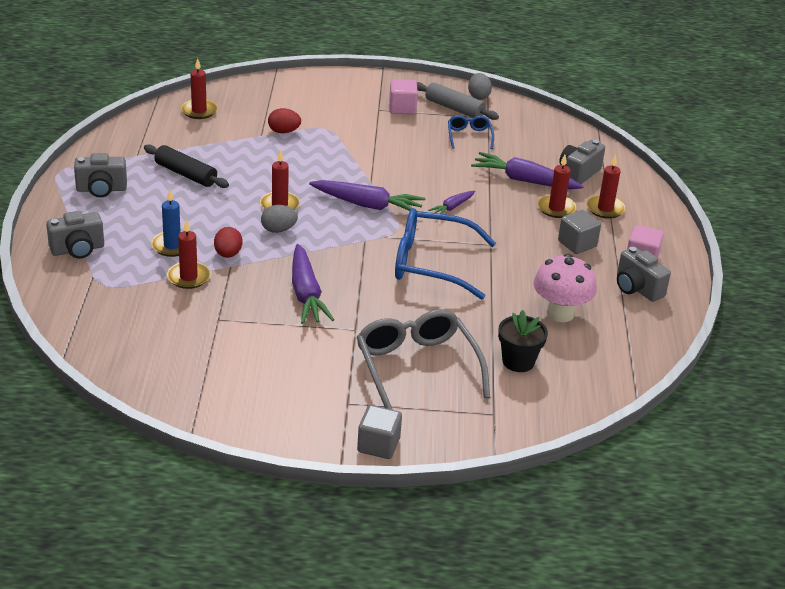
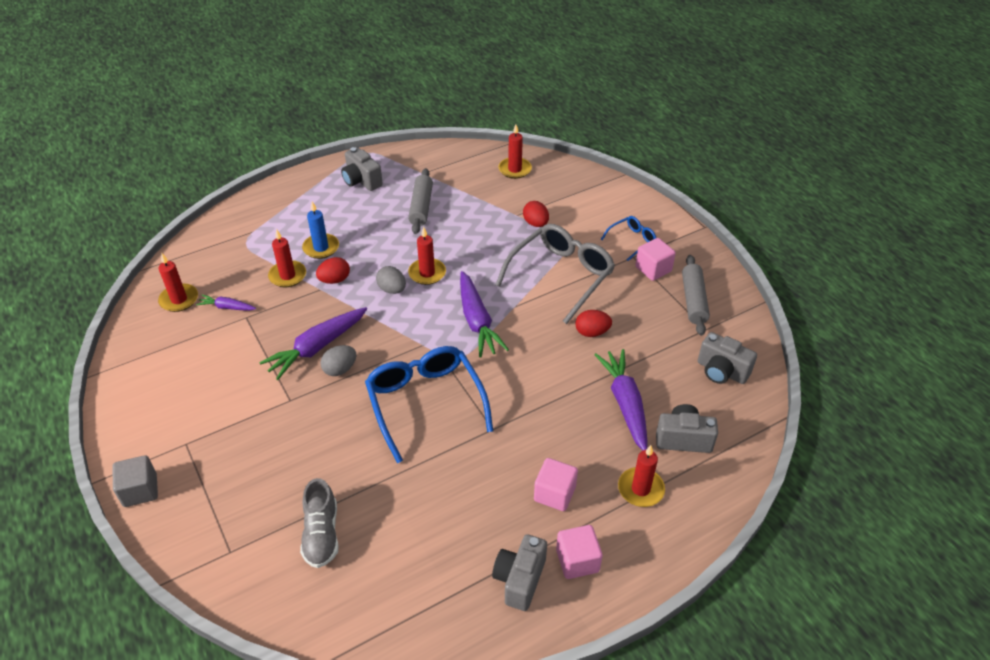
camera: 60 degrees right, 10 degrees up
grey camera [46,211,104,259] -> grey camera moved to [697,332,757,384]
black rolling pin [144,144,229,188] -> grey rolling pin [408,168,433,234]
grey glasses [356,309,490,410] -> grey glasses moved to [496,224,615,324]
purple carrot [428,191,475,214] -> purple carrot moved to [196,295,256,311]
blue glasses [448,115,494,149] -> blue glasses moved to [601,216,656,261]
grey egg [468,73,492,100] -> grey egg moved to [320,345,356,376]
black flower pot [498,310,548,372] -> grey shoe [300,478,339,568]
pink mushroom [534,254,597,322] -> none
red candle [537,154,577,218] -> red candle moved to [158,254,198,312]
grey cube [558,210,601,254] -> pink cube [534,458,578,511]
none -> red egg [575,310,612,337]

